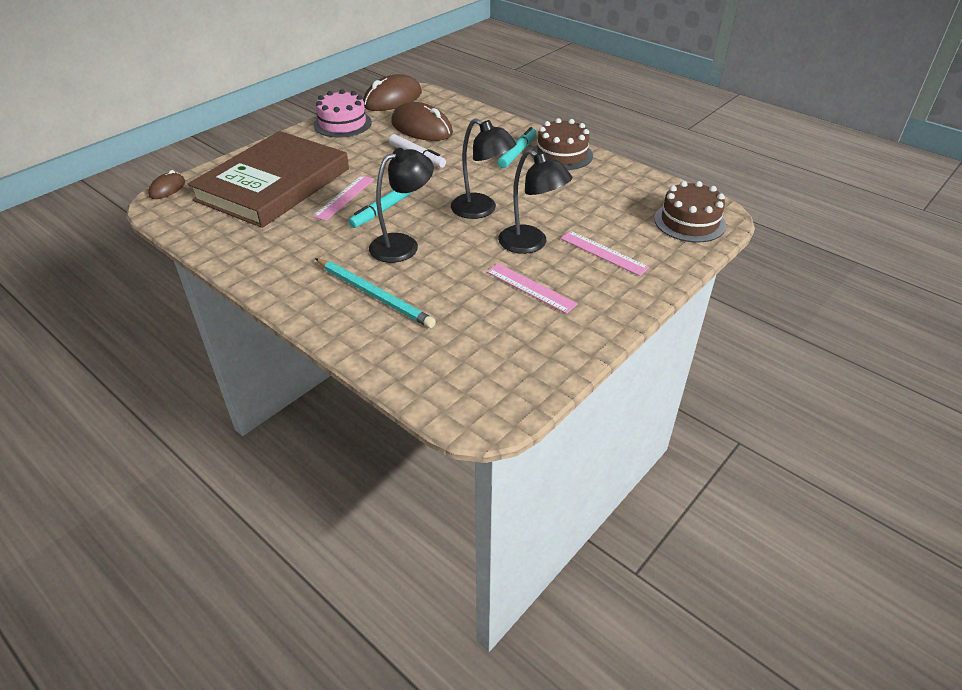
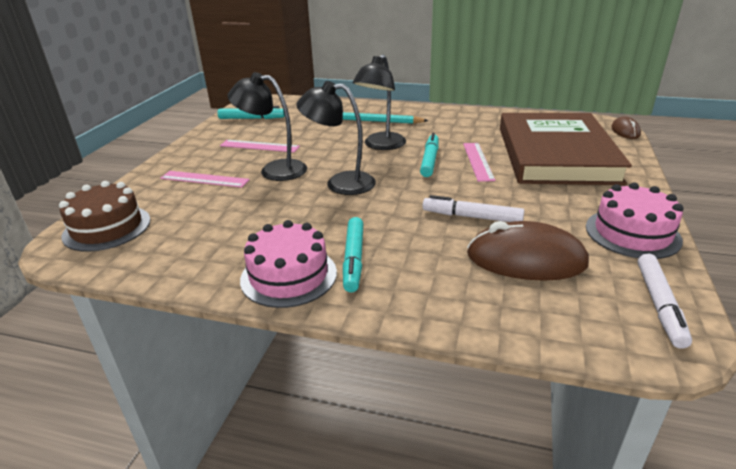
camera: 155 degrees right, 10 degrees down
brown mouse [363,74,422,111] -> white marker [638,253,692,349]
brown cake [531,118,593,170] -> pink cake [240,220,337,308]
none -> turquoise marker [218,106,285,119]

